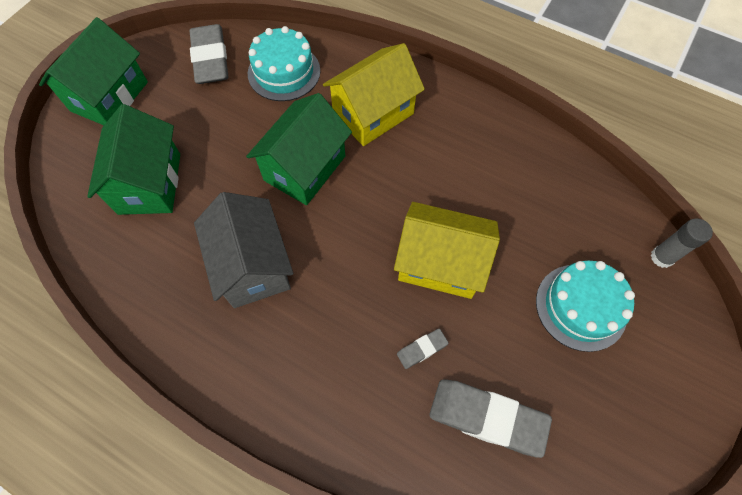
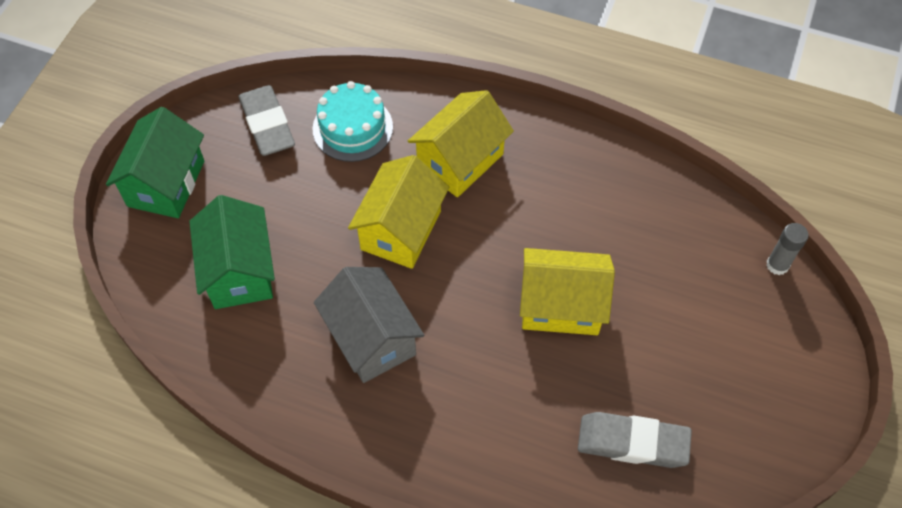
camera: 10 degrees left, 5 degrees down
green house [246,93,352,205] -> yellow house [348,155,449,269]
grey eraser [397,329,449,369] -> none
turquoise cake [536,261,635,352] -> none

